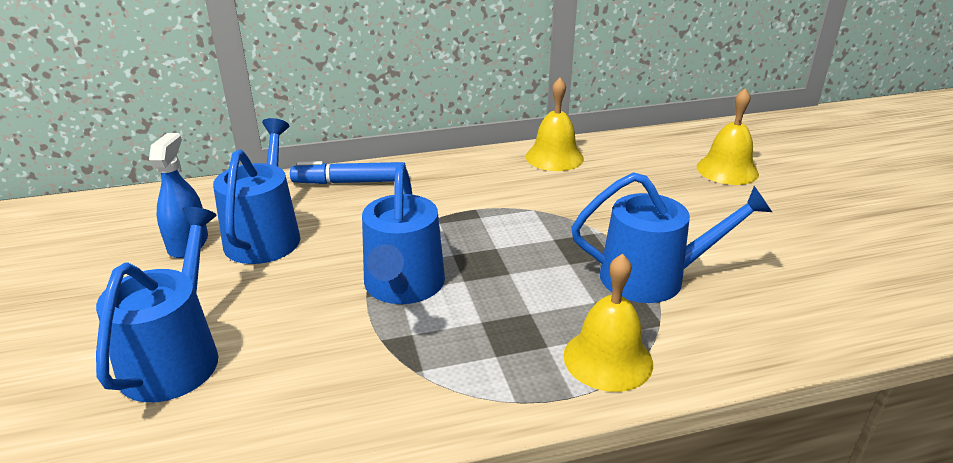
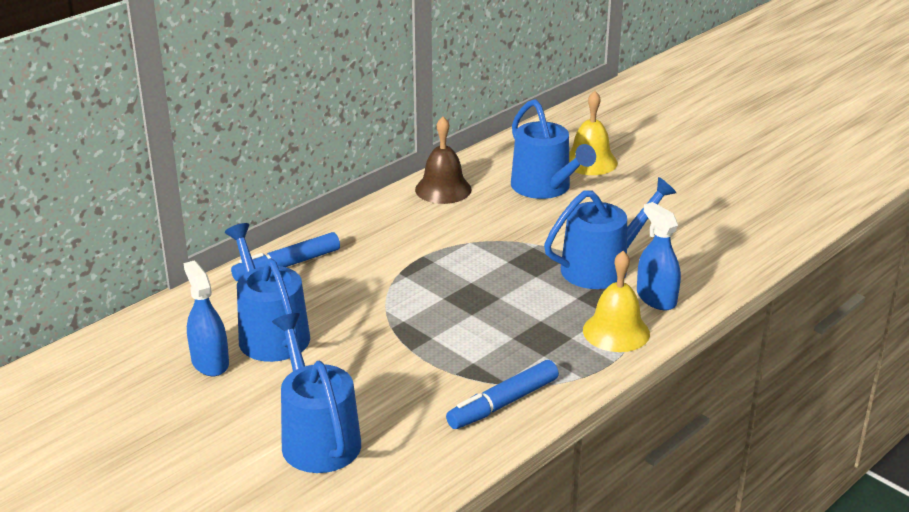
camera: 30 degrees left, 0 degrees up
blue watering can [362,163,445,304] -> blue watering can moved to [511,99,596,199]
yellow bell [526,78,584,171] -> brown bell [415,117,472,204]
none -> blue marker [446,360,559,429]
none -> blue spray bottle [637,202,681,310]

